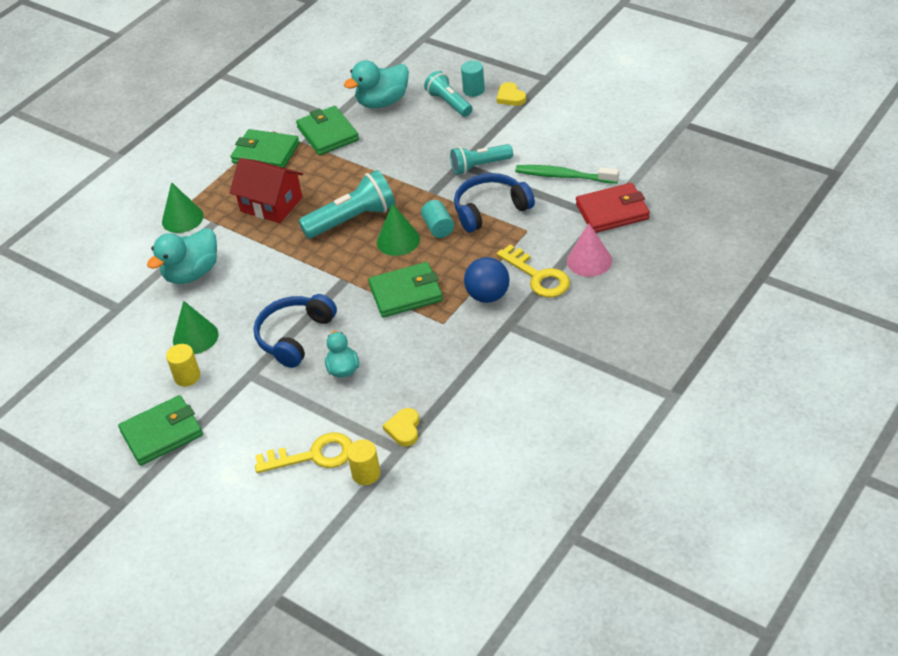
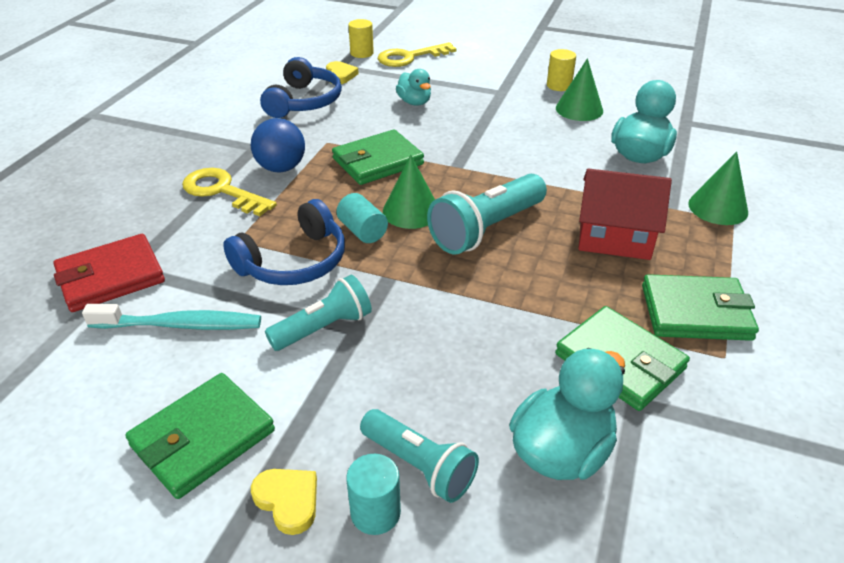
camera: 160 degrees right, 5 degrees down
green wallet [118,395,203,466] -> green wallet moved to [125,373,275,499]
blue headphones [254,294,337,368] -> blue headphones moved to [260,57,342,118]
green toothbrush [515,165,619,184] -> turquoise toothbrush [82,304,261,330]
pink cone [567,223,612,277] -> none

